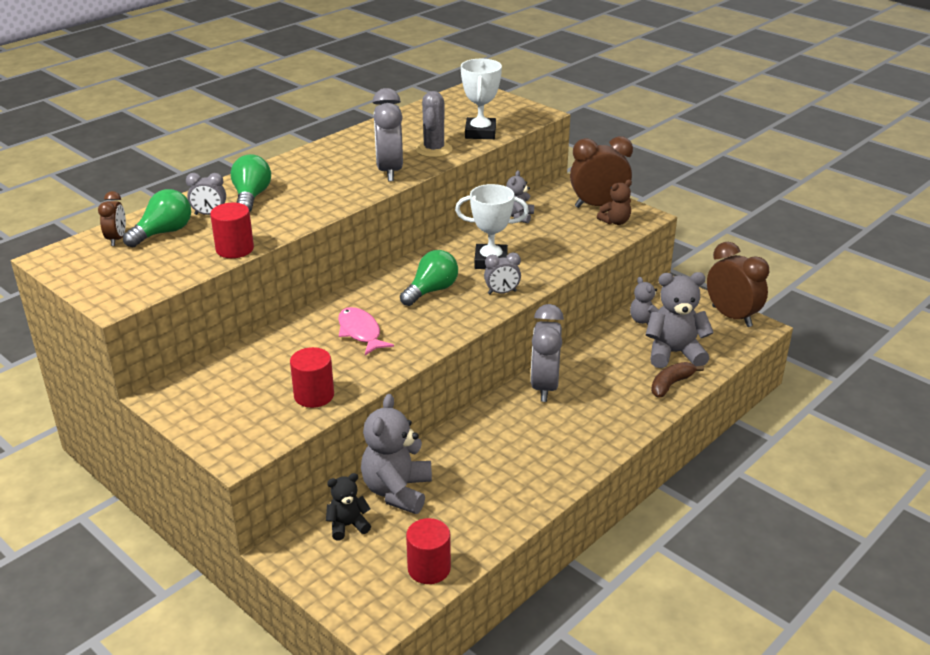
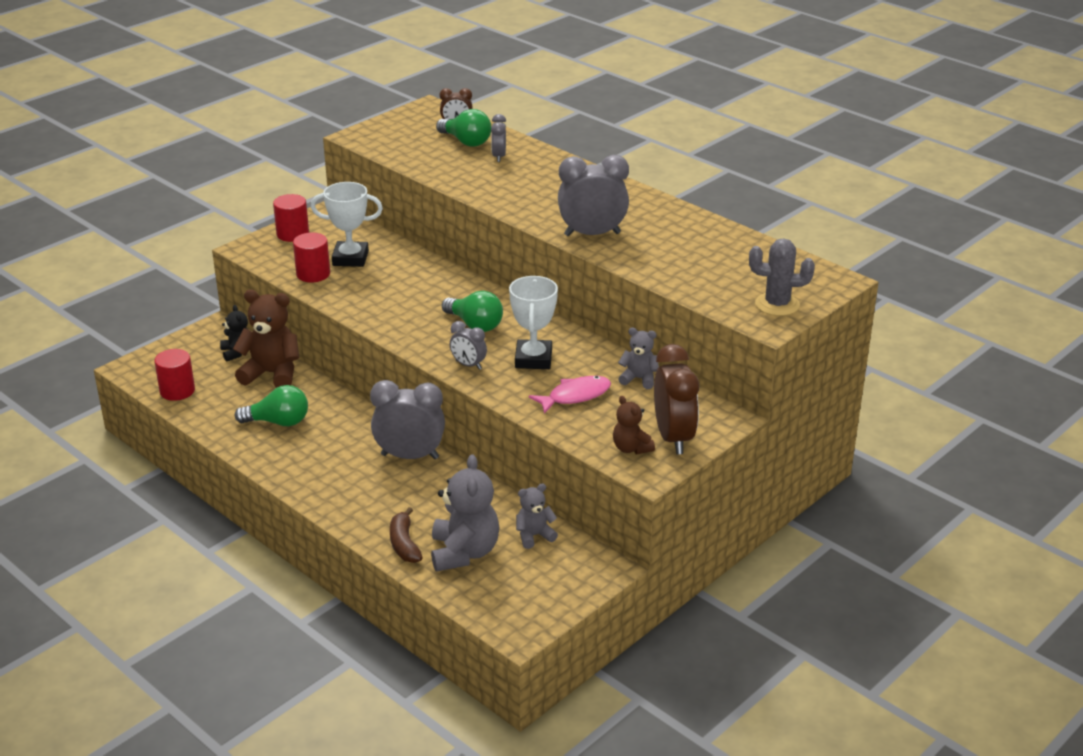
camera: 90 degrees right, 0 degrees up
red cylinder [210,203,254,258] -> red cylinder moved to [273,194,309,242]
green light bulb [231,154,271,212] -> green light bulb moved to [235,385,308,426]
pink fish [338,307,394,355] -> pink fish moved to [529,376,611,414]
grey teddy bear [361,394,432,514] -> brown teddy bear [233,290,299,388]
grey cactus [416,91,452,157] -> grey cactus moved to [749,238,815,316]
white trophy [461,59,502,139] -> white trophy moved to [311,182,383,267]
grey clock [484,252,521,295] -> grey clock turned 45 degrees counterclockwise [450,321,487,370]
brown banana [651,362,704,398] -> brown banana turned 150 degrees counterclockwise [390,507,423,563]
brown clock [707,242,769,327] -> none

